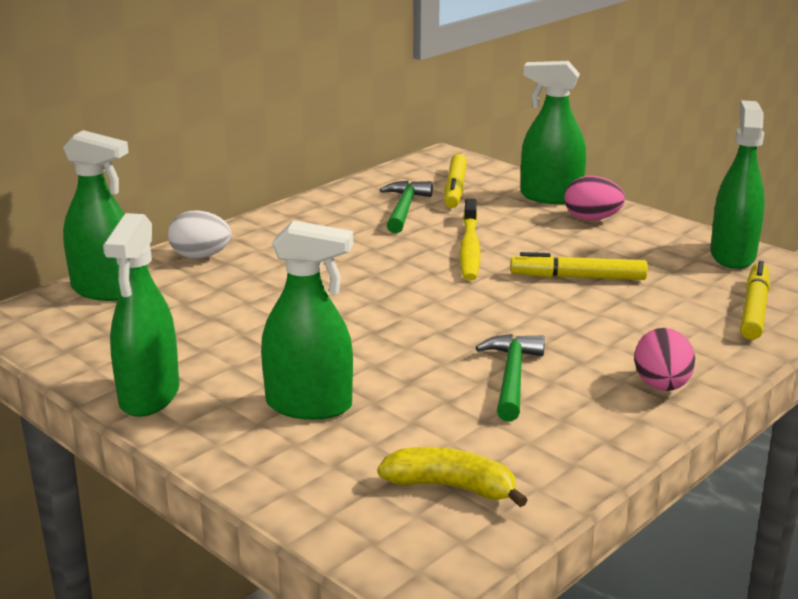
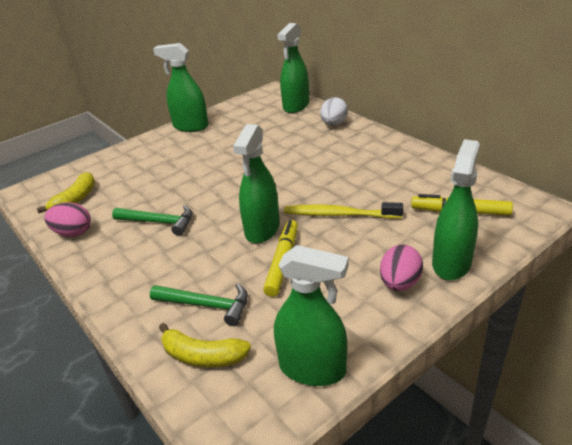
camera: 100 degrees right, 10 degrees up
green spray bottle [261,220,353,420] -> green spray bottle moved to [233,124,280,244]
green hammer [380,181,433,233] -> green hammer moved to [150,283,248,326]
pink egg [634,328,695,391] -> pink egg moved to [44,202,91,237]
yellow marker [740,261,770,340] -> yellow banana [159,323,251,367]

